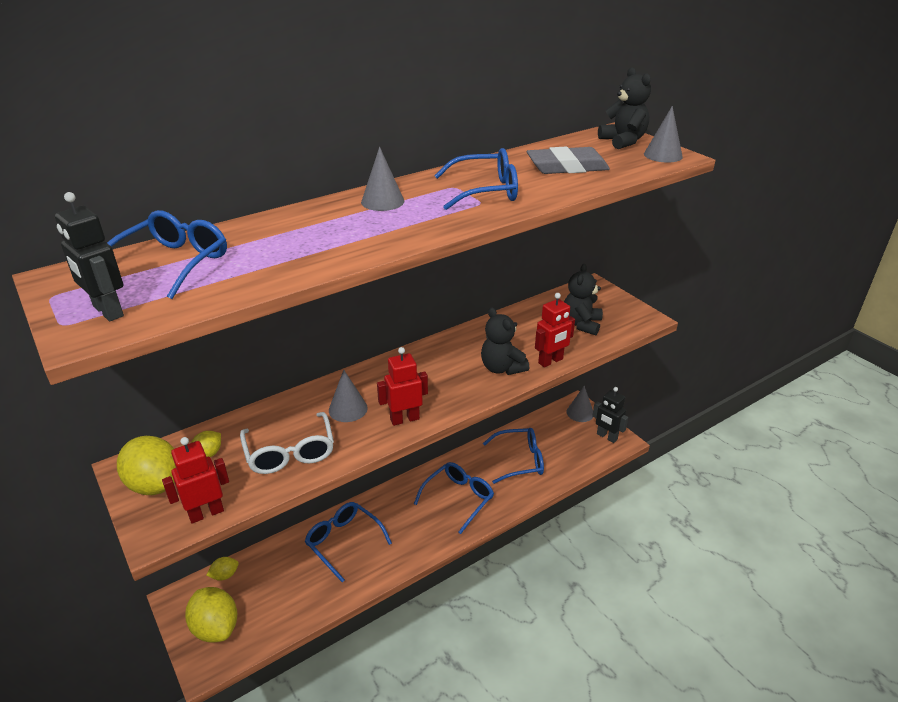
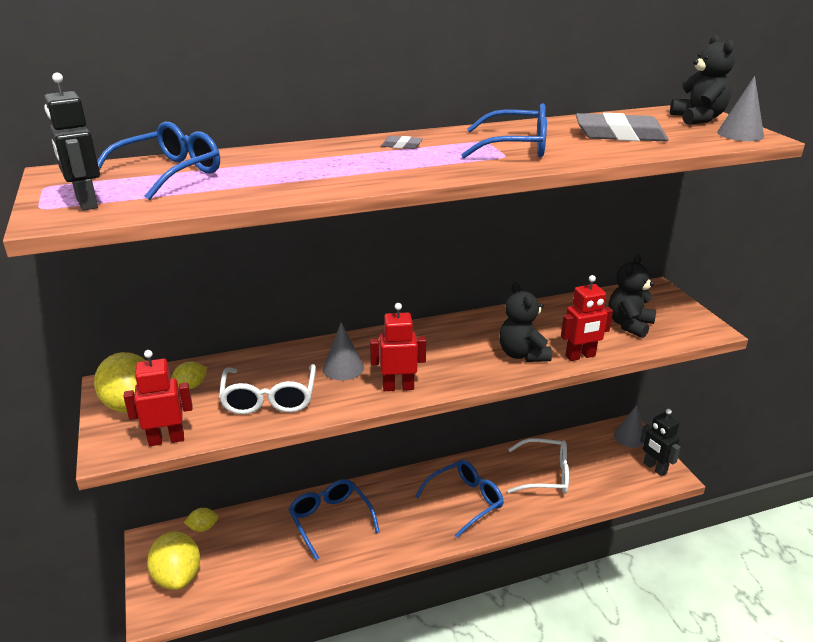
camera: 15 degrees right, 5 degrees down
grey cone [361,147,404,211] -> grey eraser [381,136,423,149]
blue glasses [483,428,544,484] -> white glasses [508,438,569,494]

